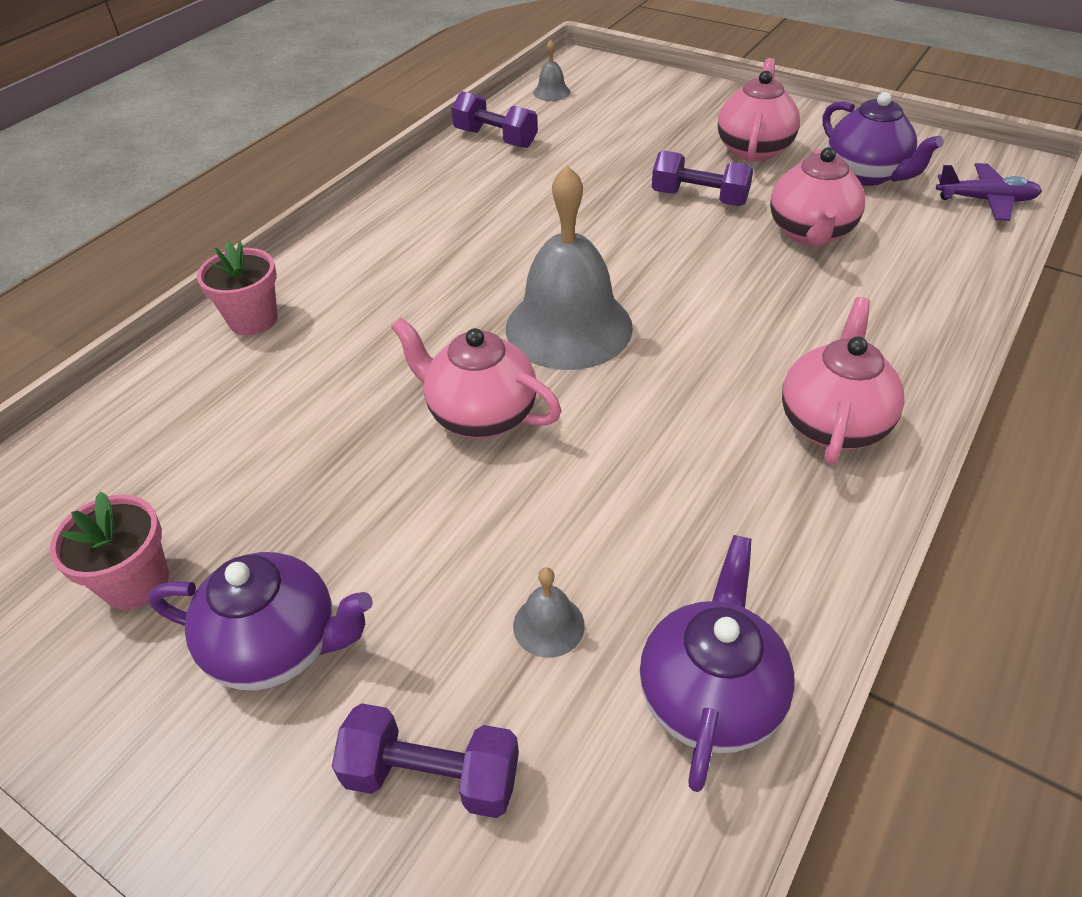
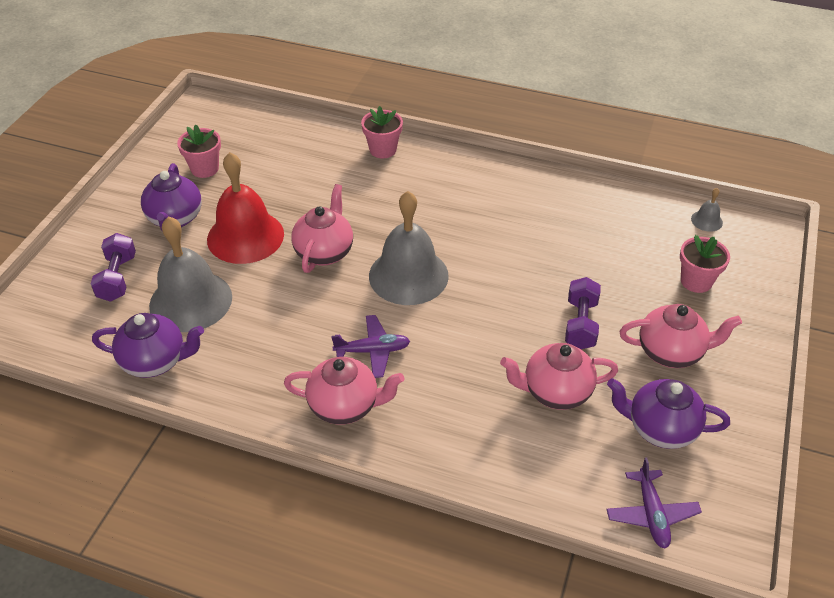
camera: 75 degrees right, 0 degrees up
purple dumbbell [451,91,538,148] -> none
grey bell [513,567,585,658] -> grey bell [149,216,232,332], size x2.42
purple teapot [823,92,944,186] -> purple teapot turned 60 degrees clockwise [607,378,730,449]
none -> red bell [207,152,284,264]
none -> purple plane [331,315,410,378]
none -> pink flower pot [680,235,730,293]

